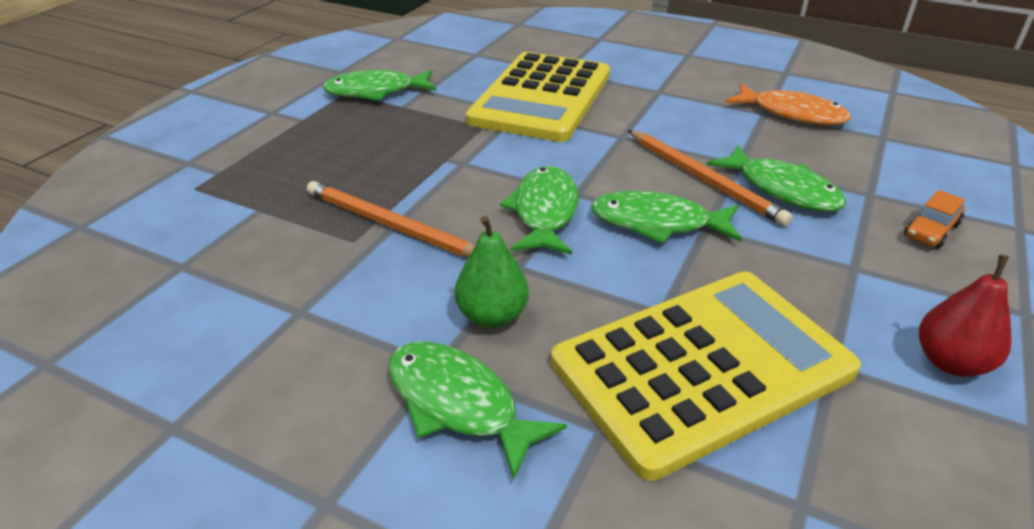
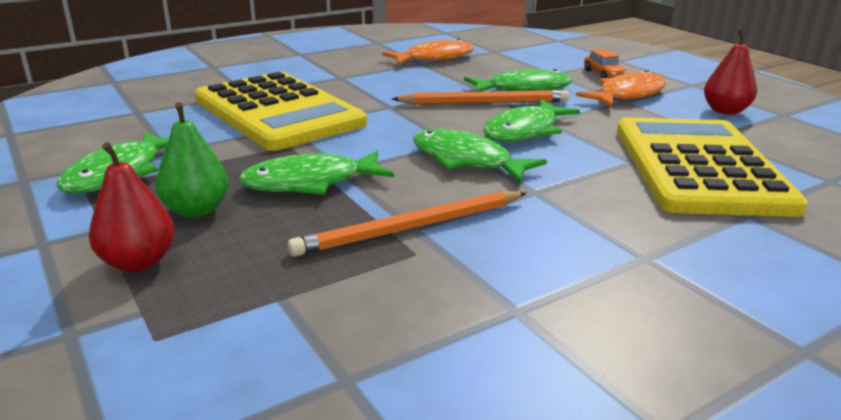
camera: 60 degrees left, 10 degrees down
green fish [388,341,567,479] -> green fish moved to [239,151,394,194]
green pear [455,216,529,328] -> green pear moved to [156,102,228,218]
none -> red pear [89,142,174,272]
none -> orange fish [576,70,666,108]

